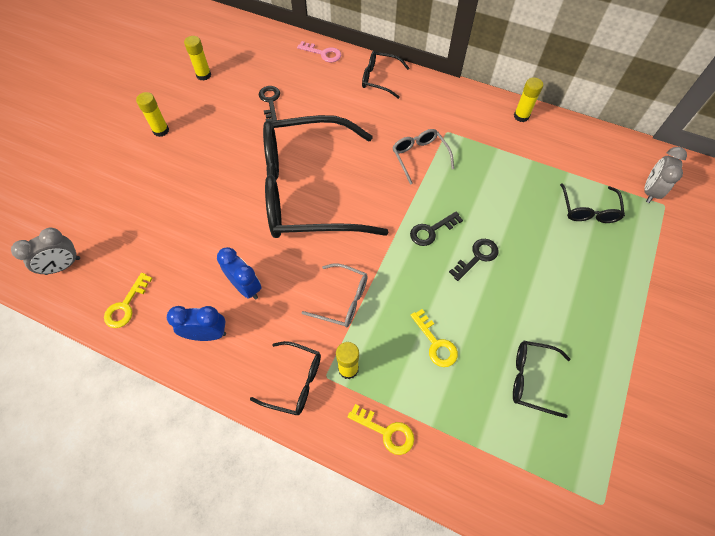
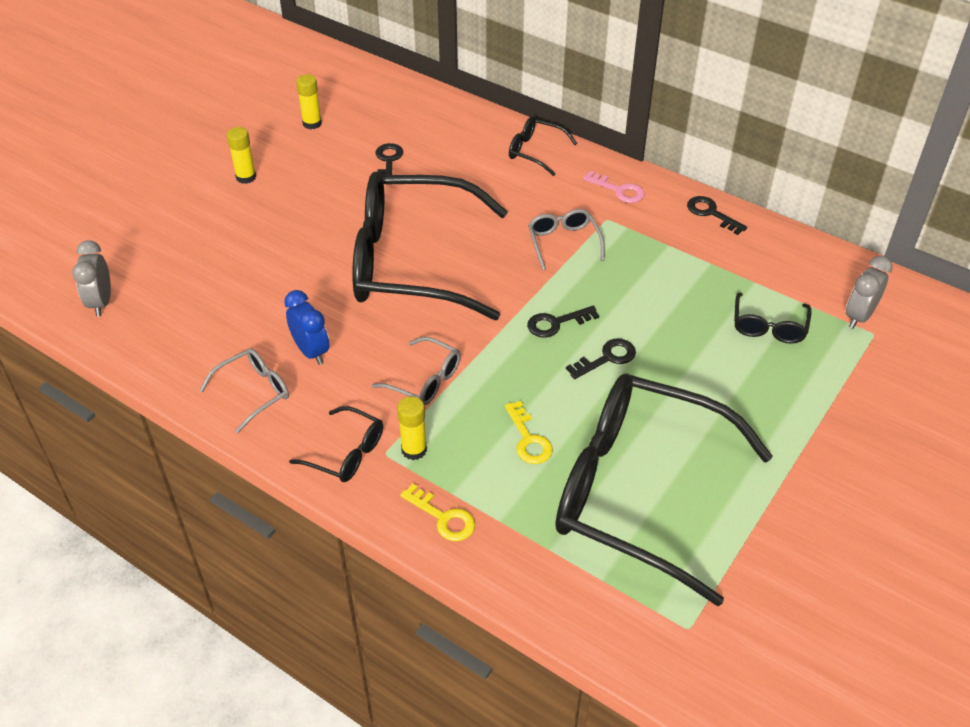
camera: 10 degrees right, 15 degrees down
grey clock [11,228,80,275] -> grey clock turned 105 degrees clockwise [72,240,111,316]
yellow key [104,273,153,328] -> none
blue clock [167,306,226,341] -> grey glasses [199,348,289,433]
pink key [297,41,341,62] -> pink key moved to [583,171,645,203]
black glasses [513,341,570,418] -> black glasses [555,373,773,607], size x2.46
yellow glue stick [514,77,543,122] -> black key [687,196,747,235]

